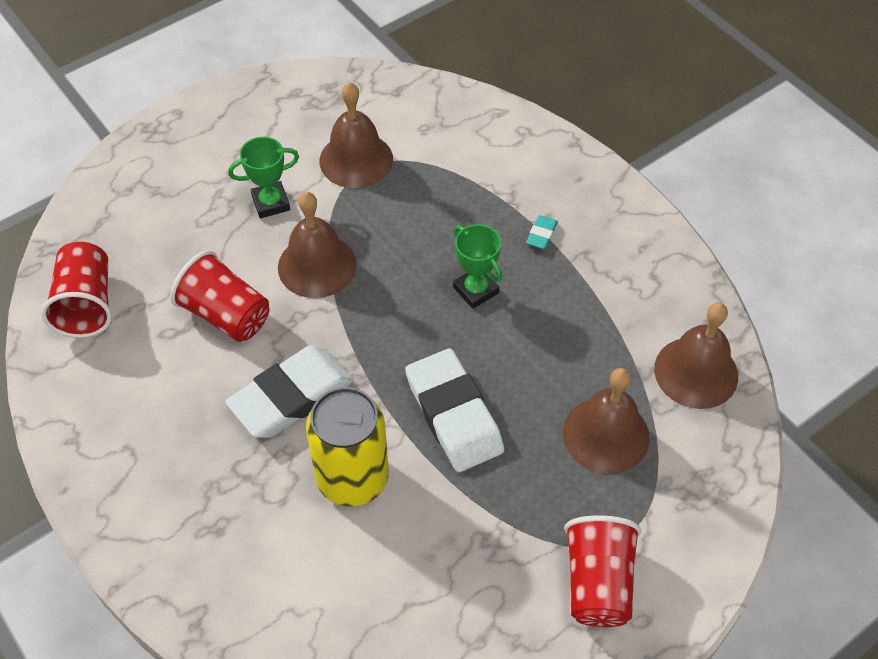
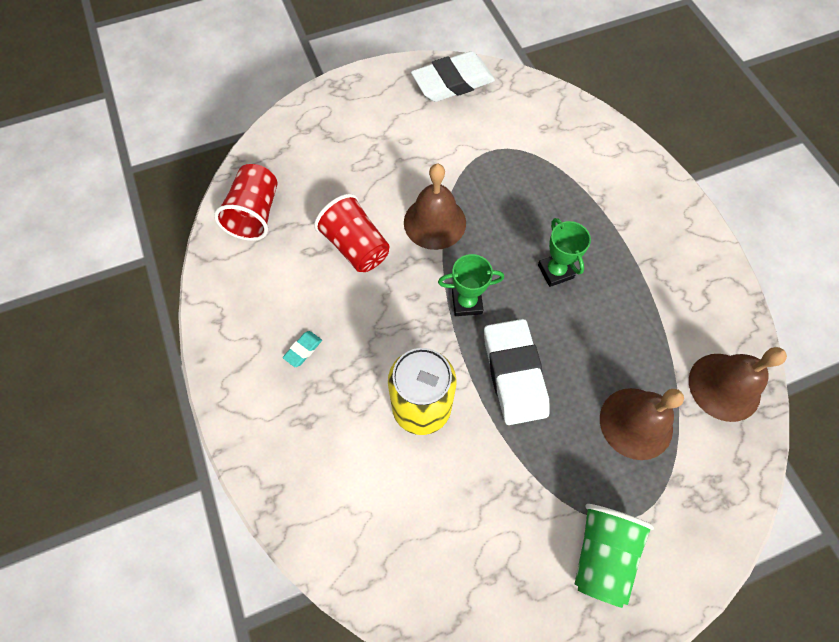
camera: 15 degrees right, 10 degrees up
white eraser [225,345,353,438] -> white eraser moved to [411,51,495,102]
green trophy [228,137,299,218] -> green trophy moved to [438,254,504,316]
brown bell [320,82,393,188] -> none
turquoise eraser [526,215,558,249] -> turquoise eraser moved to [283,331,322,367]
red cup [564,515,641,627] -> green cup [575,504,654,608]

